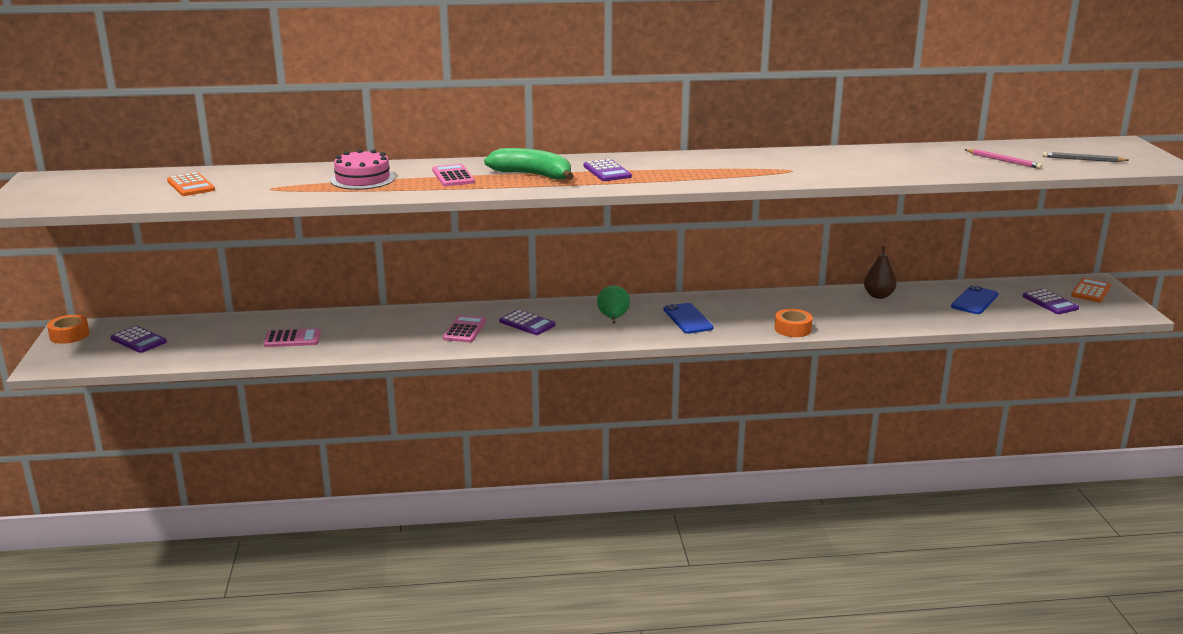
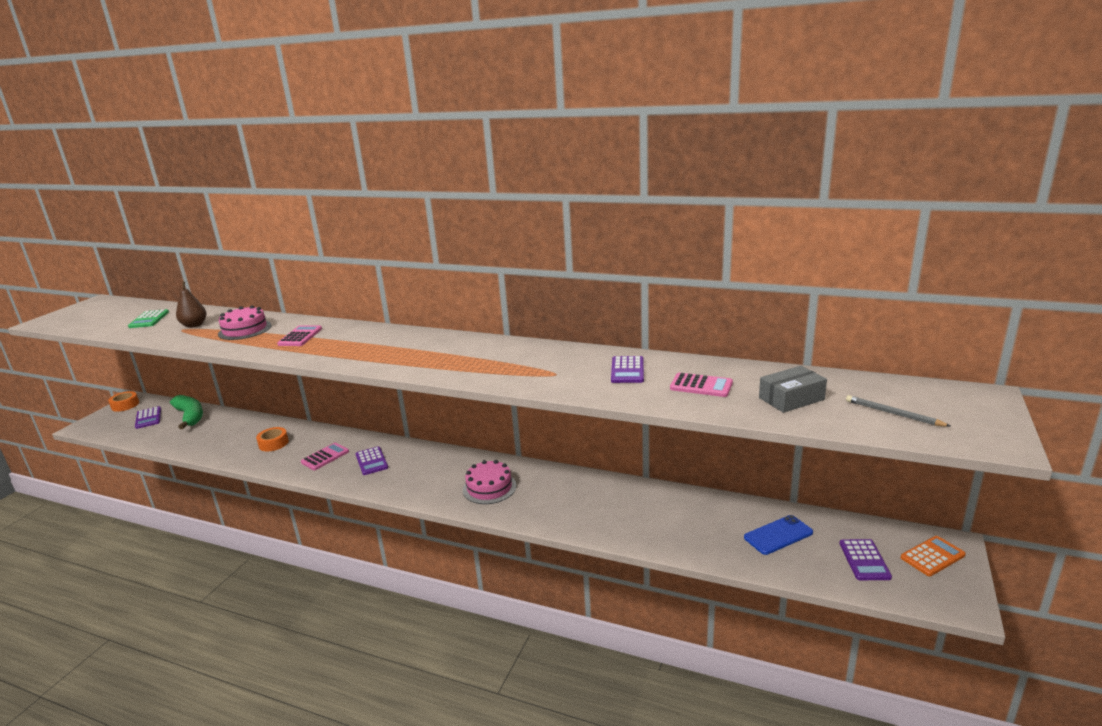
camera: 30 degrees right, 0 degrees up
orange calculator [167,172,215,196] -> green calculator [128,309,169,328]
pink calculator [264,328,321,347] -> pink calculator moved to [670,372,733,397]
green banana [484,148,574,180] -> green banana moved to [170,395,203,429]
purple calculator [583,159,632,181] -> purple calculator moved to [611,356,644,383]
green pear [597,286,630,323] -> none
blue phone [664,303,714,334] -> pink cake [463,460,516,504]
orange tape [775,309,813,337] -> orange tape moved to [256,427,289,451]
brown pear [864,246,896,299] -> brown pear moved to [176,282,206,328]
pink pencil [964,149,1042,169] -> grey box [759,366,827,413]

